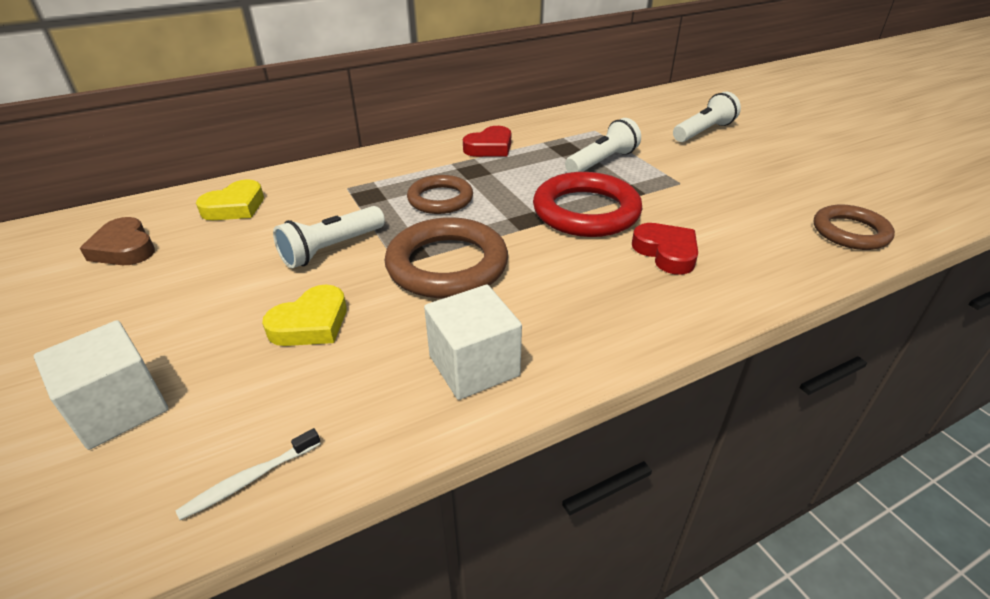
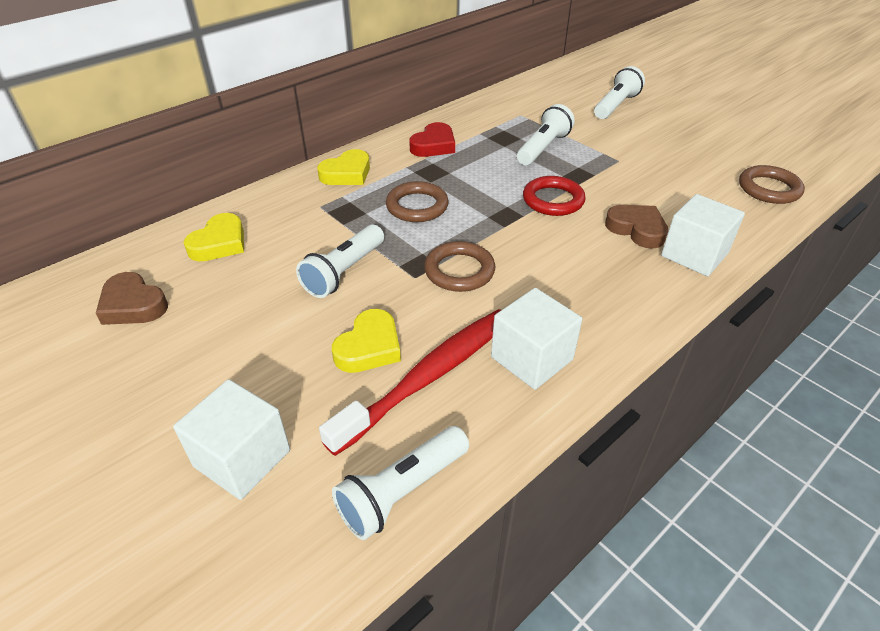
camera: 15 degrees left, 5 degrees up
white toothbrush [176,428,321,520] -> white flashlight [332,426,469,540]
brown ring [385,217,508,298] -> brown ring [424,241,495,292], size x0.63
red ring [533,172,642,237] -> red ring [523,176,586,216], size x0.63
red heart [632,223,698,275] -> brown heart [605,205,668,249]
none -> yellow heart [317,149,370,185]
none -> red toothbrush [319,309,501,456]
none -> white cube [661,194,745,276]

